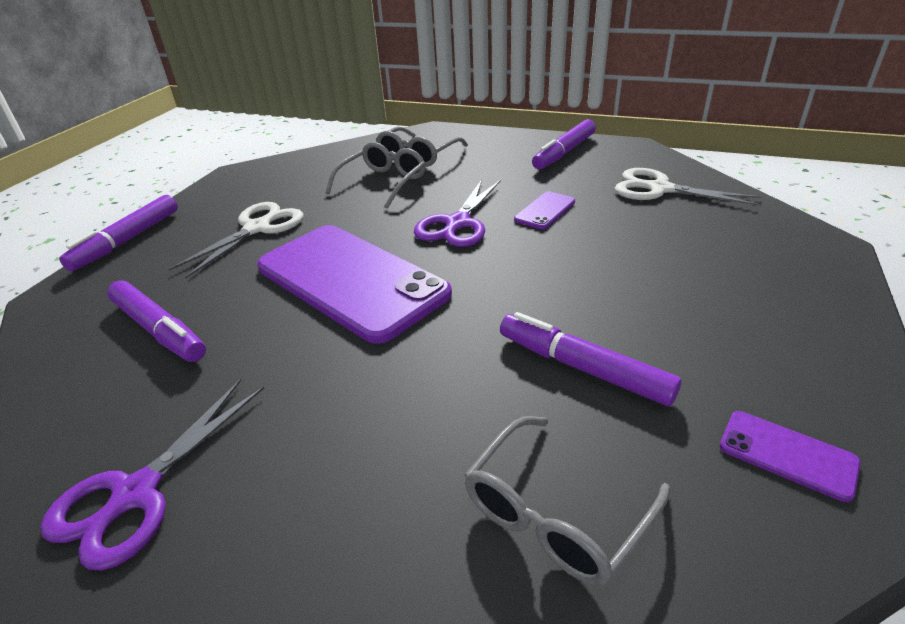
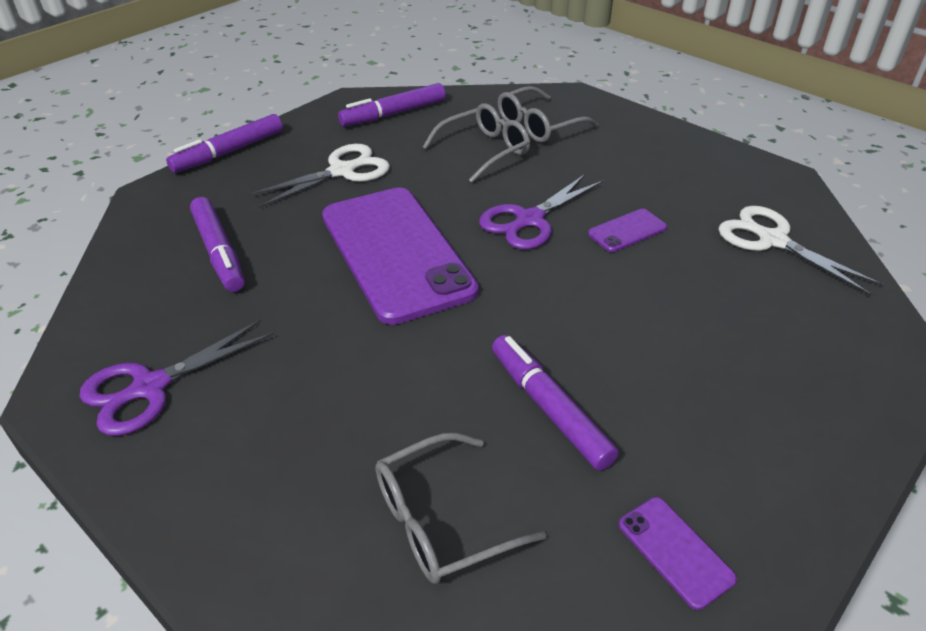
camera: 20 degrees right, 5 degrees up
purple marker [532,119,596,169] -> purple marker moved to [338,83,446,127]

